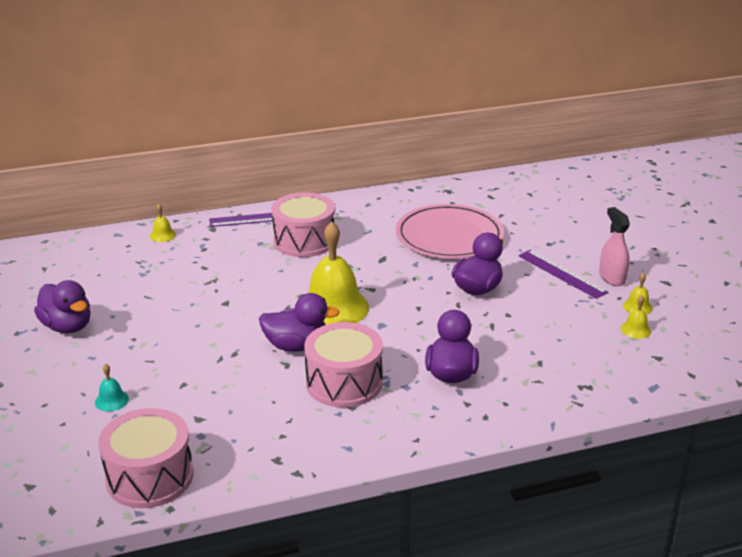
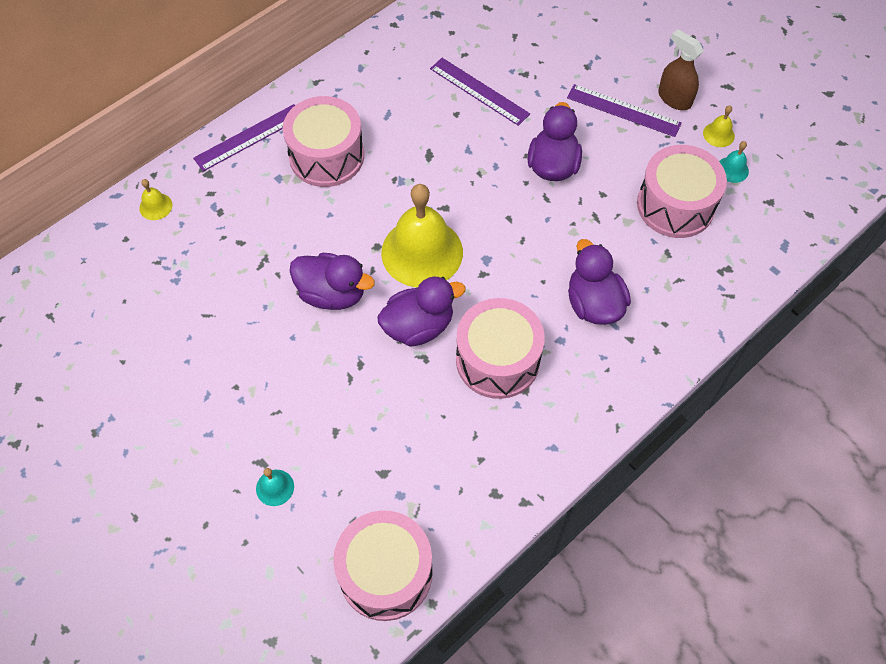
camera: 25 degrees left, 30 degrees up
purple duck [34,280,91,333] -> purple duck moved to [290,253,375,310]
pink plate [396,204,504,259] -> purple ruler [430,58,530,126]
pink spray bottle [599,207,630,286] -> brown spray bottle [658,29,703,110]
yellow bell [620,295,651,339] -> turquoise bell [719,141,749,183]
none -> pink drum [637,145,727,238]

